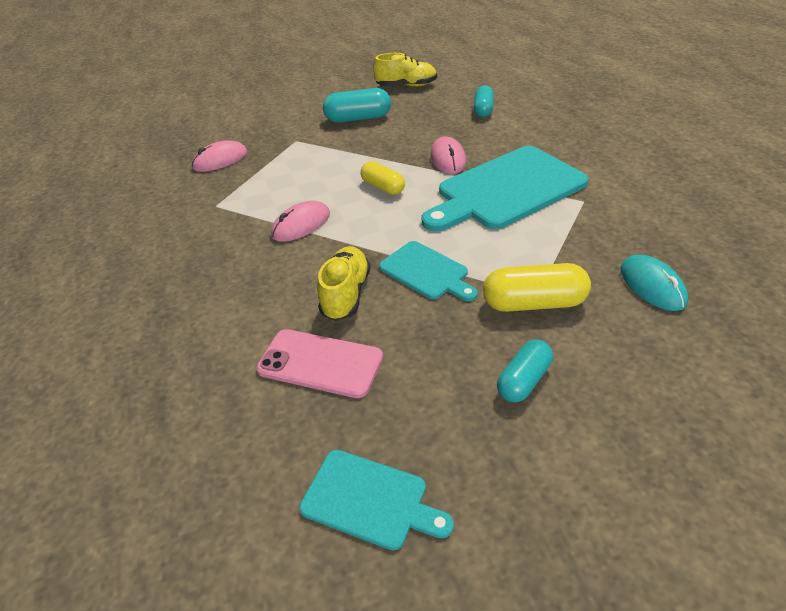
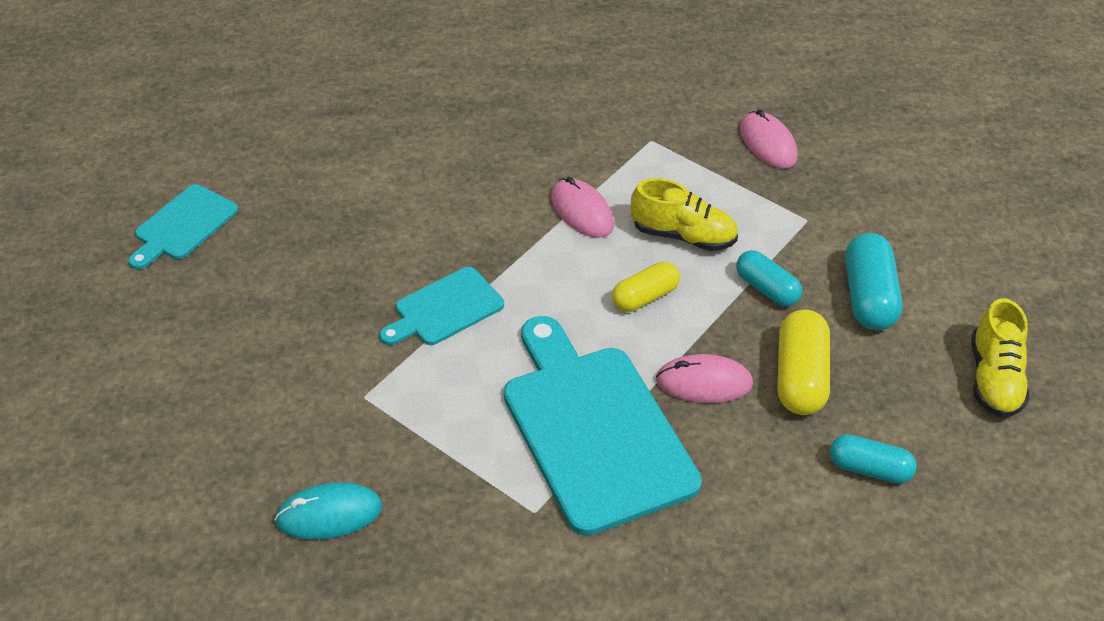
camera: 95 degrees right, 5 degrees up
pink phone [256,329,383,398] -> none
yellow shoe [317,246,371,321] -> yellow shoe moved to [631,178,738,251]
yellow capsule [483,263,591,312] -> yellow capsule moved to [777,309,830,415]
turquoise capsule [497,339,553,402] -> turquoise capsule moved to [736,250,802,307]

